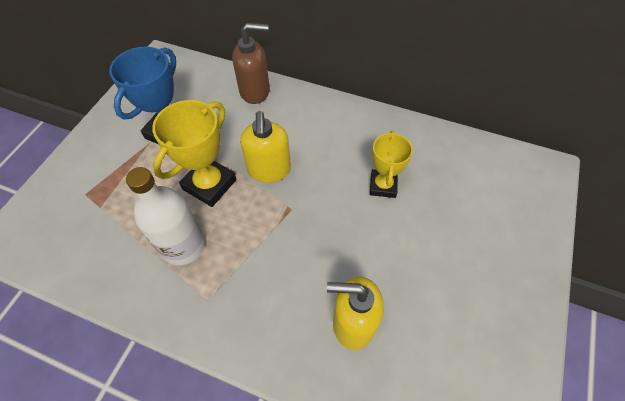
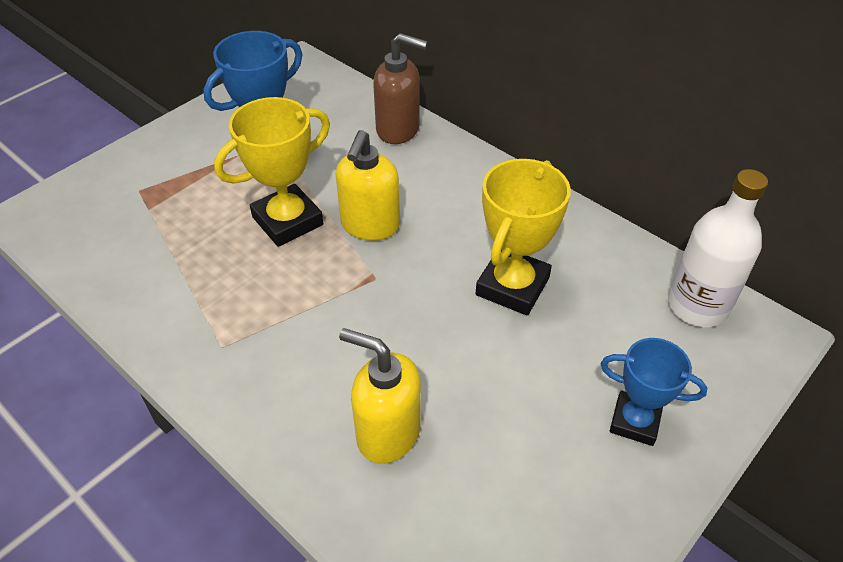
camera: 20 degrees right, 10 degrees down
white bottle [126,167,205,265] -> white bottle moved to [668,169,768,327]
yellow trophy [370,131,413,198] -> yellow trophy [476,159,571,315], size x1.51
none -> blue trophy [601,338,707,446]

